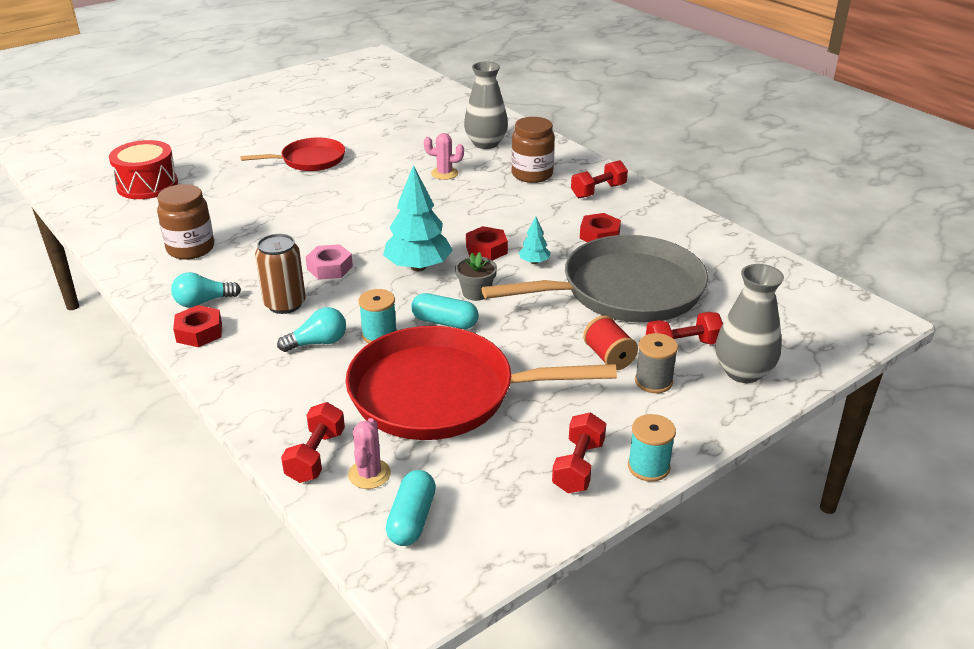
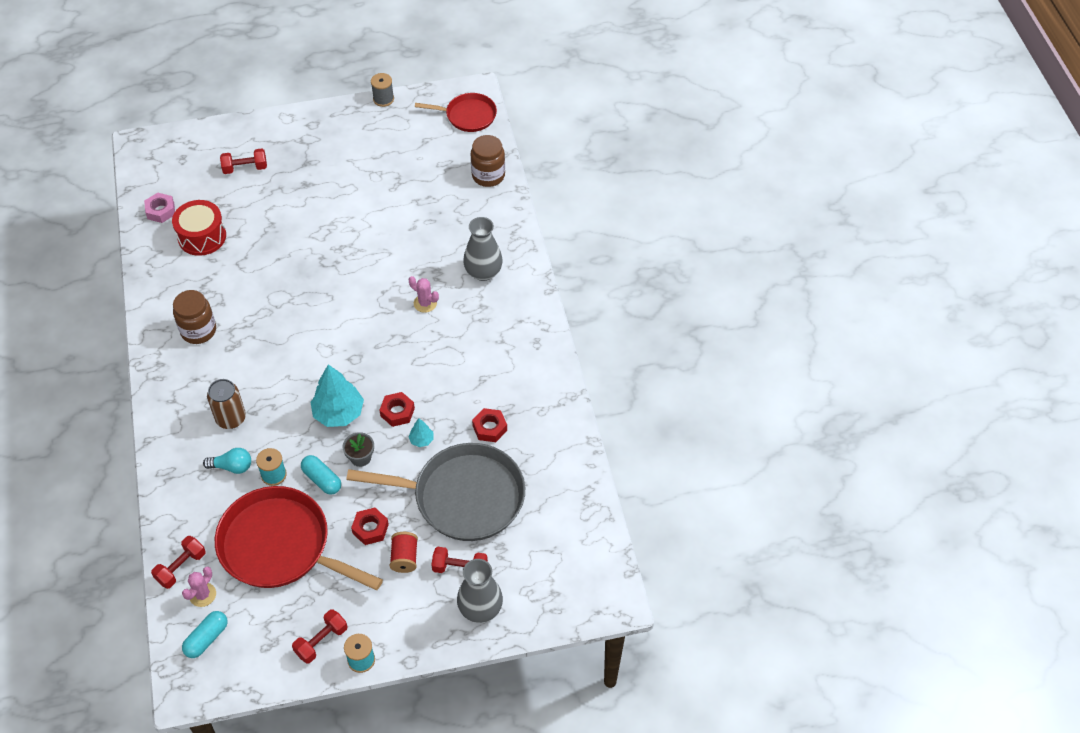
camera: 25 degrees right, 20 degrees up
turquoise light bulb [171,272,241,307] -> none
red nut [173,305,222,347] -> red nut moved to [351,508,389,545]
red pan [240,137,345,171] -> red pan moved to [415,93,497,132]
pink nut [305,244,353,280] -> pink nut moved to [144,193,175,223]
brown jar [511,117,555,183] -> brown jar moved to [471,135,505,187]
red dumbbell [571,160,628,198] -> red dumbbell moved to [220,148,267,174]
grey spool [635,333,678,393] -> grey spool moved to [371,73,394,107]

